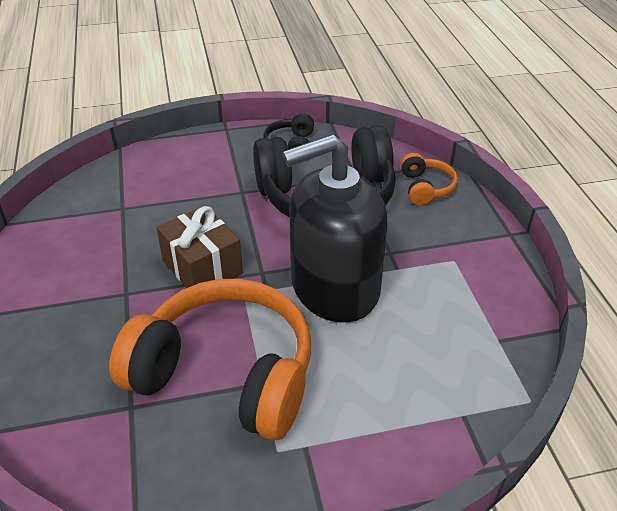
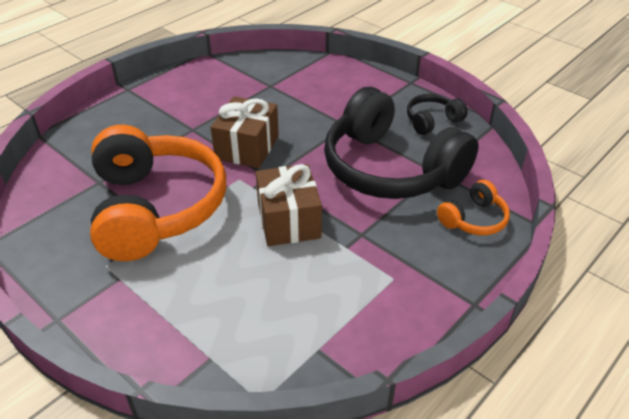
camera: 55 degrees right, 0 degrees up
black soap dispenser [282,134,387,323] -> brown gift [256,164,322,246]

